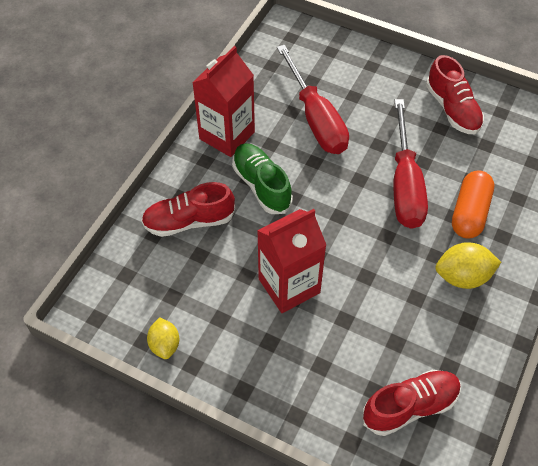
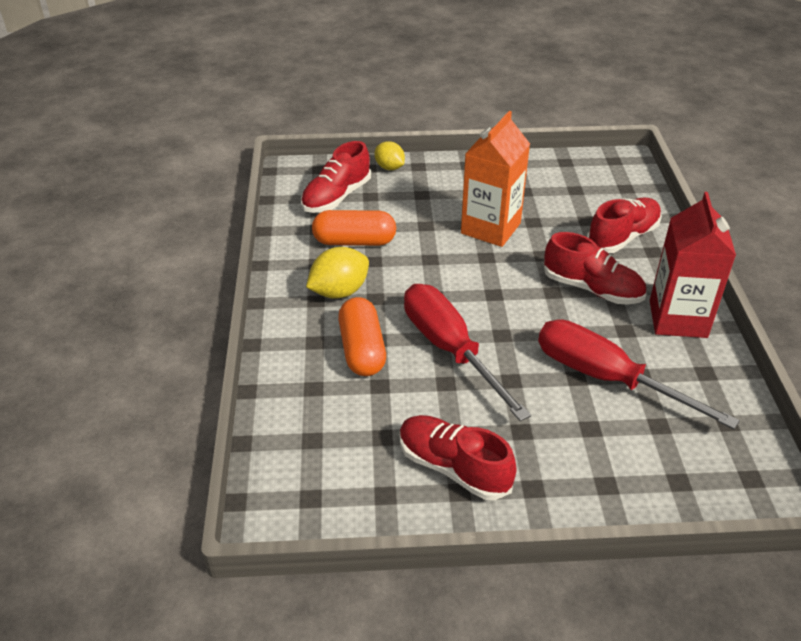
camera: 150 degrees right, 15 degrees down
yellow lemon [147,317,179,359] -> yellow lemon moved to [375,141,405,170]
green shoe [232,143,293,214] -> red shoe [544,232,646,304]
red carton [257,209,326,313] -> orange carton [461,111,530,247]
none -> orange capsule [312,210,396,246]

